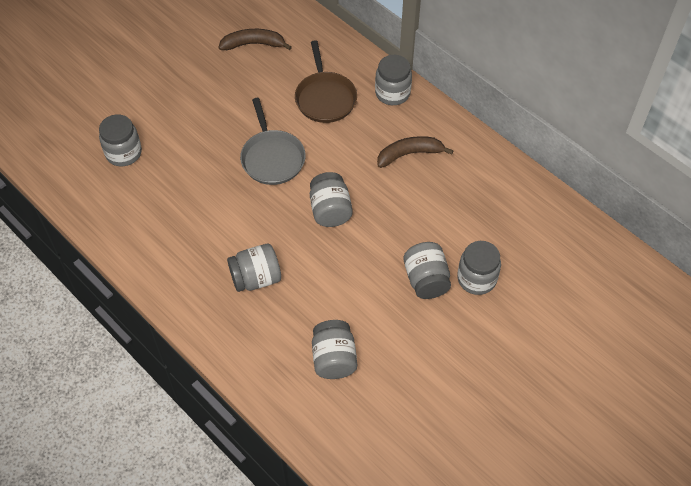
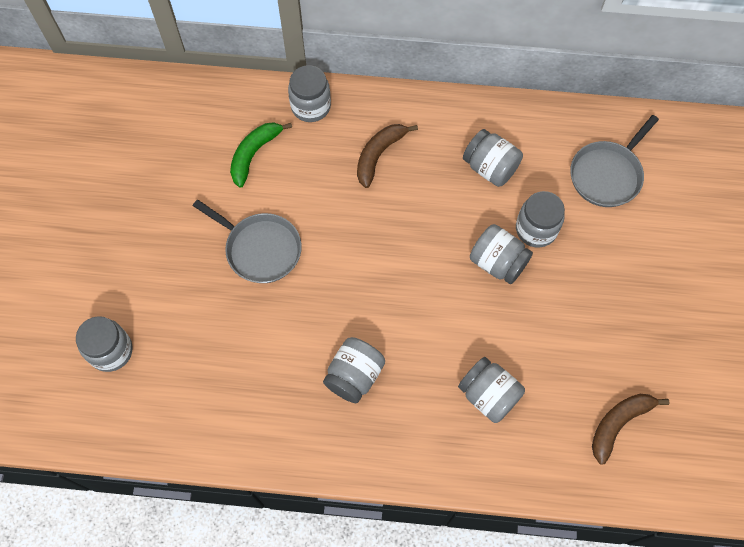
camera: 40 degrees left, 10 degrees up
brown banana [219,29,292,50] -> brown banana moved to [592,394,669,464]
brown pan [295,40,357,123] -> green banana [230,122,292,188]
grey jar [310,172,353,227] -> grey jar moved to [463,129,523,187]
none -> grey pan [570,115,659,207]

